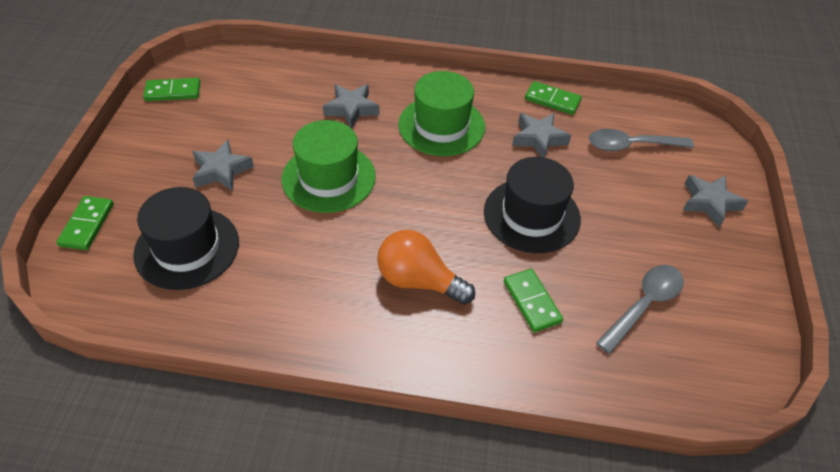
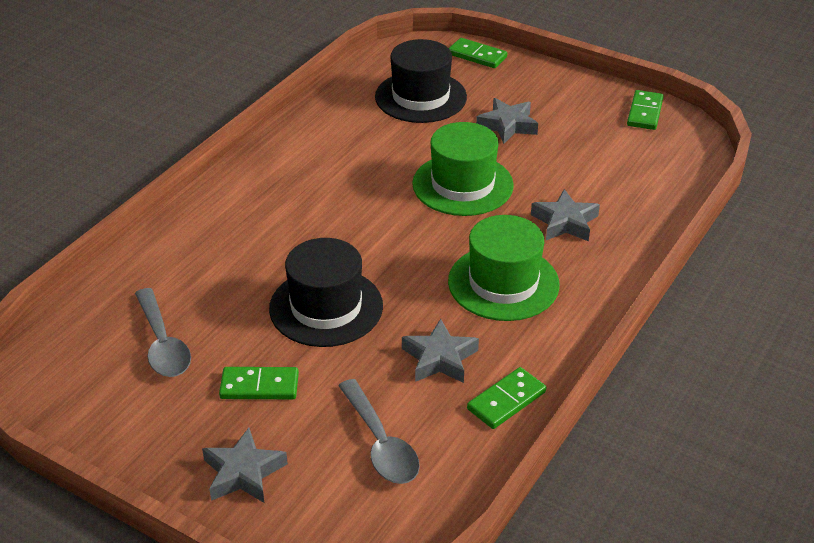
camera: 115 degrees right, 10 degrees down
orange light bulb [377,230,475,305] -> none
green domino [504,269,563,332] -> green domino moved to [219,367,299,399]
grey spoon [589,129,694,151] -> grey spoon turned 135 degrees clockwise [338,379,420,484]

